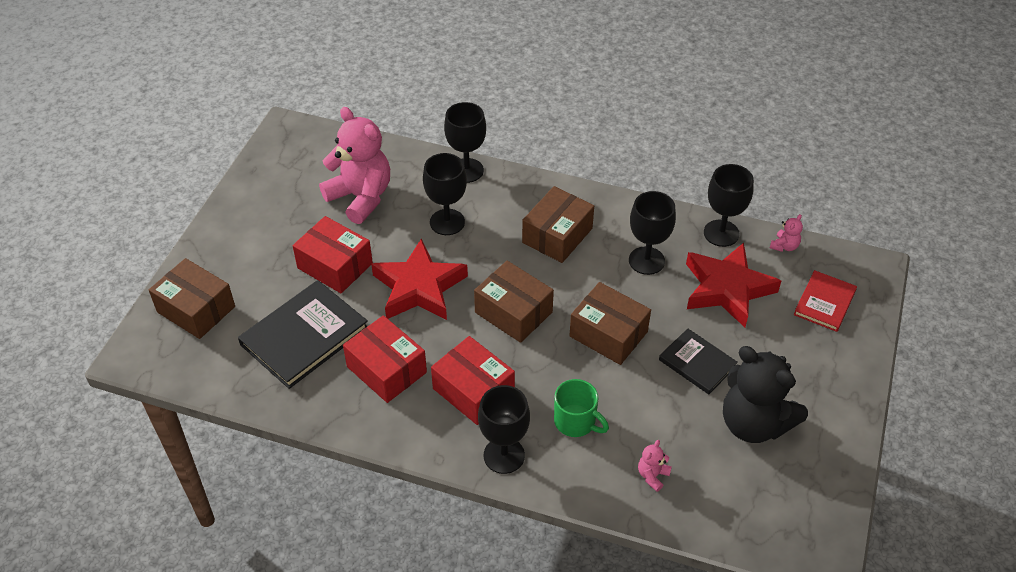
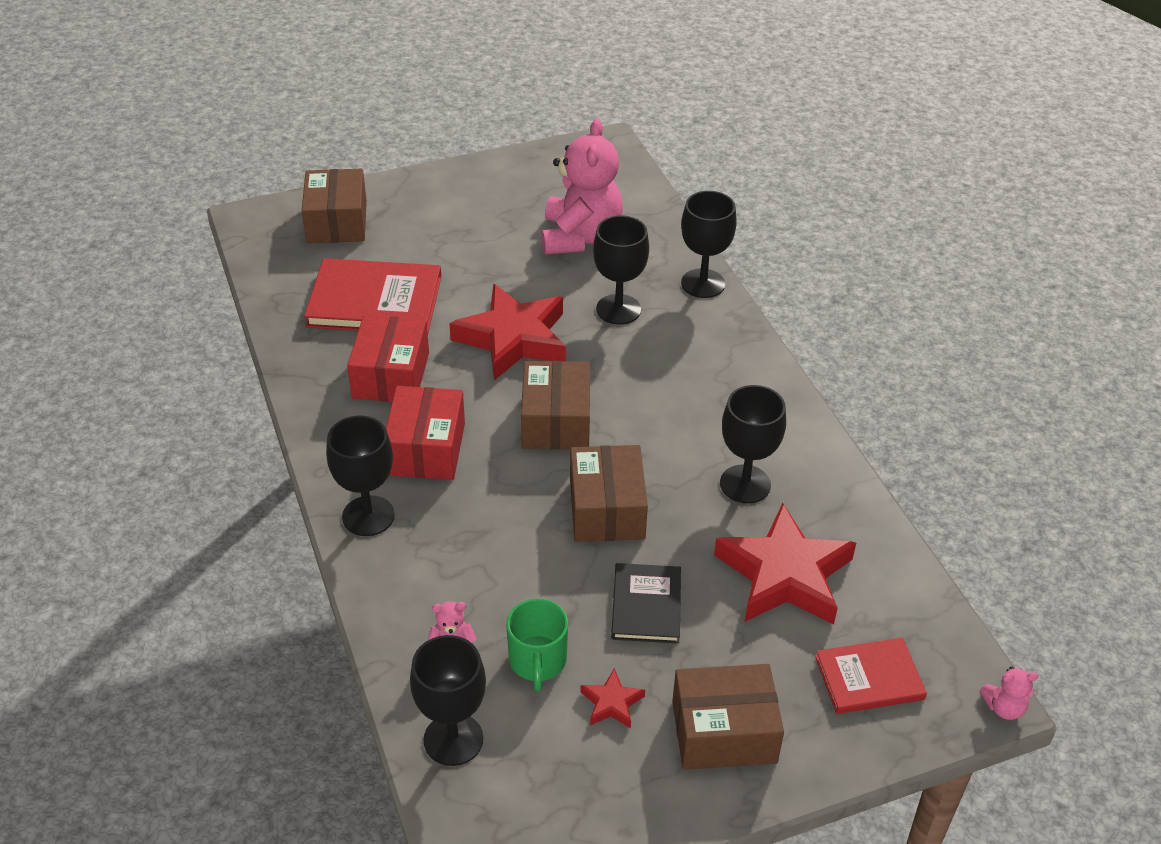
camera: 50 degrees right, 5 degrees down
black book [238,280,368,389] -> red book [304,258,442,333]
red box [293,216,373,293] -> none
brown box [522,186,594,263] -> brown box moved to [672,664,784,770]
green mug [554,379,609,437] -> green mug moved to [506,598,568,691]
black goblet [704,164,754,247] -> black goblet moved to [410,635,486,766]
black teddy bear [723,346,808,443] -> red star [580,668,645,728]
pink teddy bear [770,214,803,252] -> pink teddy bear moved to [980,666,1038,720]

